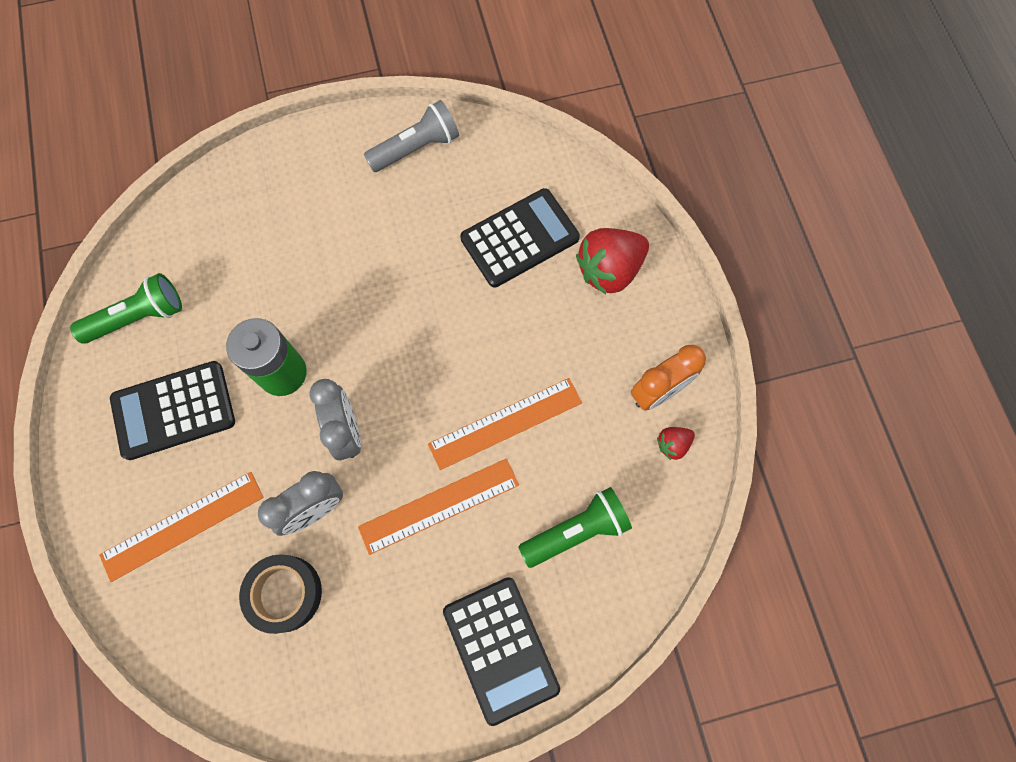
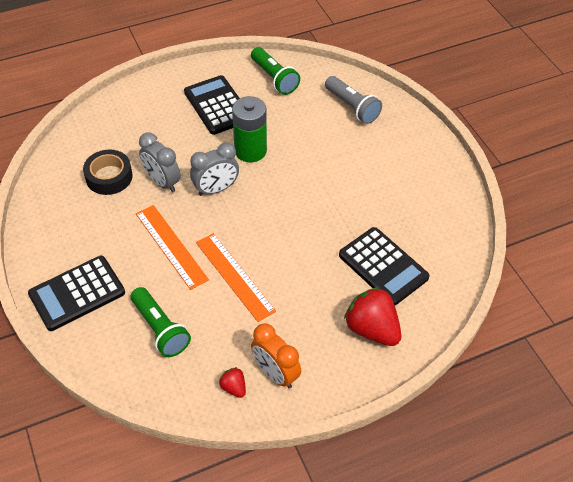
camera: 80 degrees right, 20 degrees down
orange ruler [99,472,264,582] -> none
grey flashlight [364,100,459,172] -> grey flashlight moved to [325,76,382,124]

